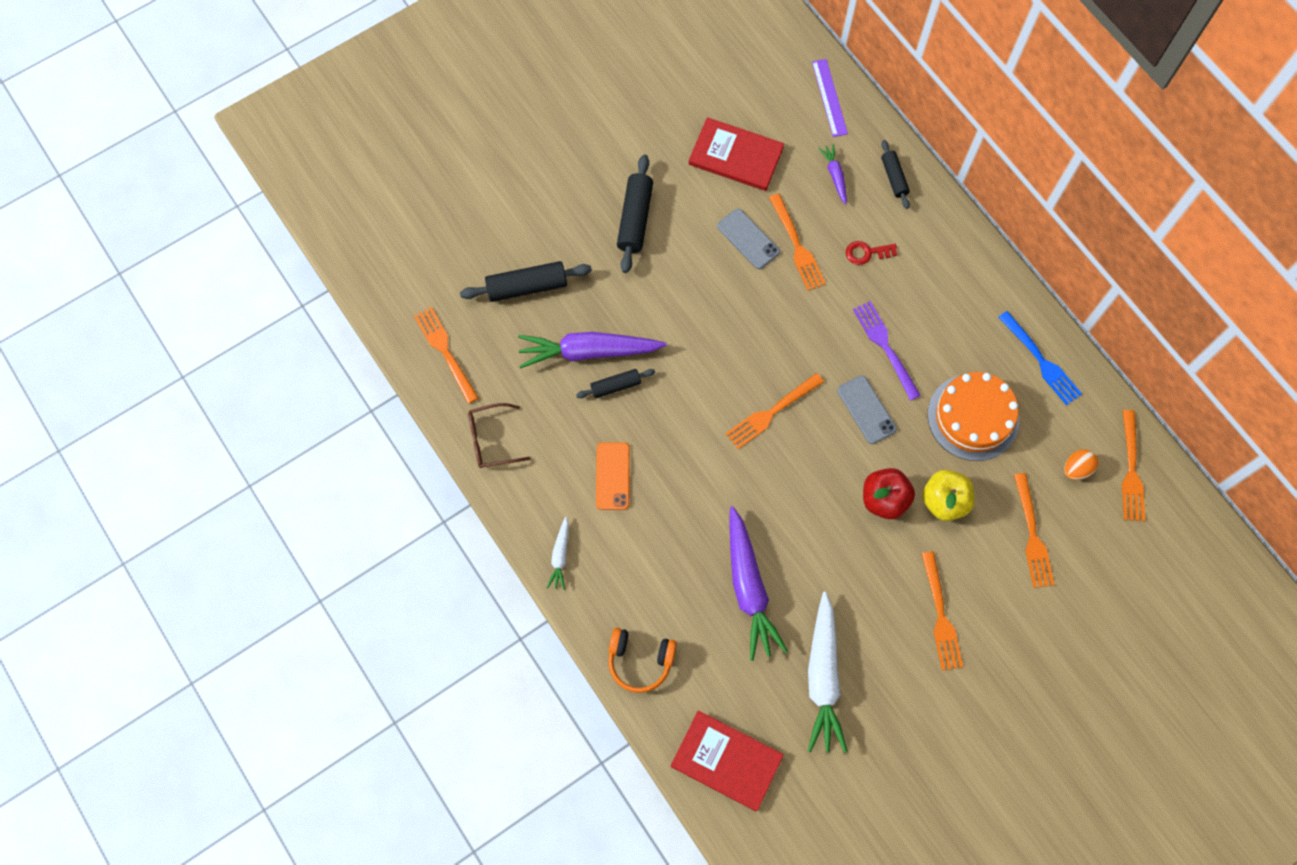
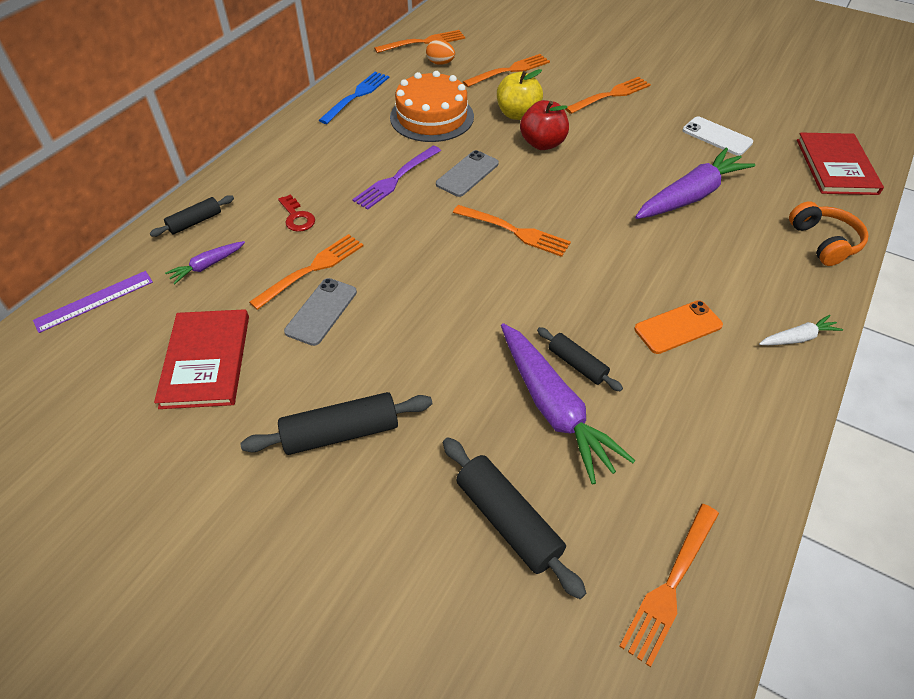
camera: 115 degrees left, 20 degrees down
brown glasses [468,403,531,468] -> none
white carrot [808,592,848,753] -> white phone [683,116,753,156]

